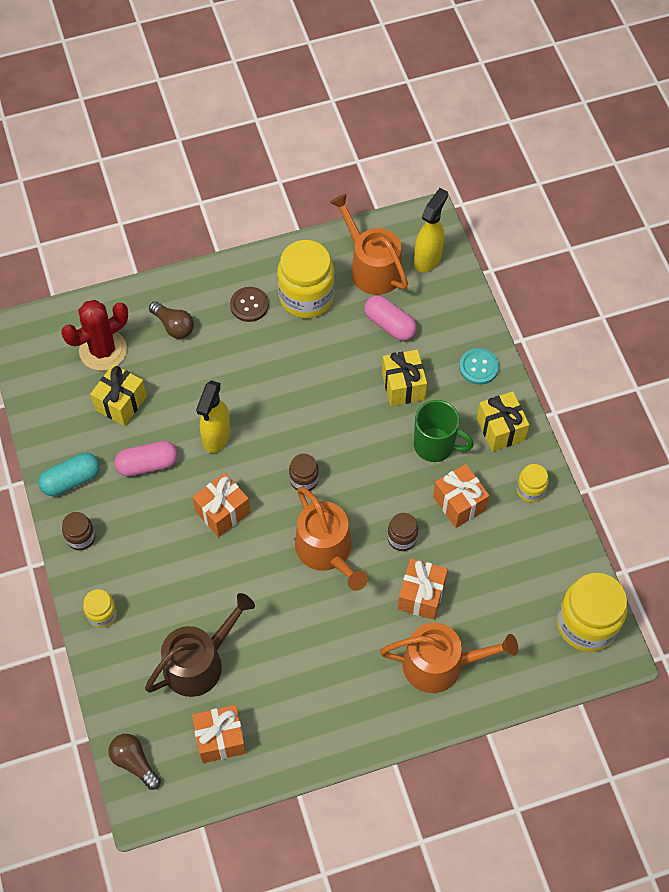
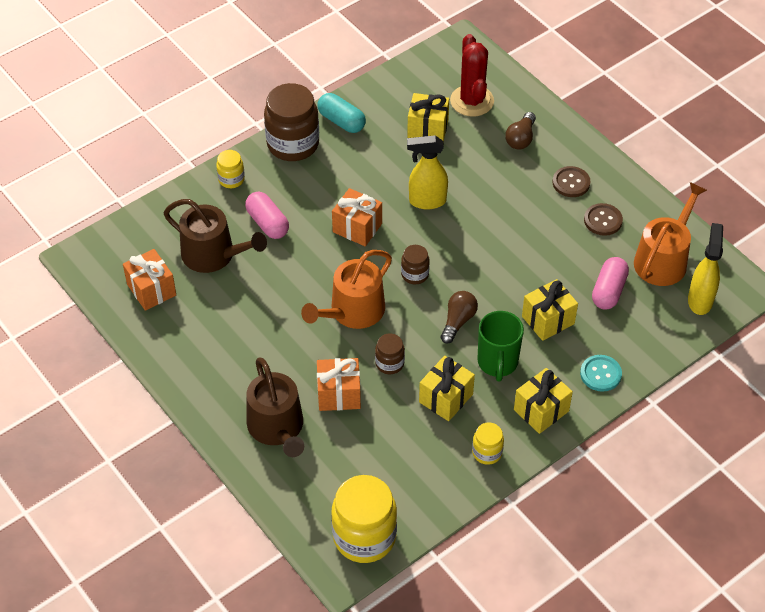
camera: 70 degrees right, 10 degrees down
red cactus [61,300,128,371] -> red cactus turned 45 degrees clockwise [450,34,494,117]
brown jar [62,512,95,551] -> brown jar [264,83,319,161], size x2.02
brown light bulb [108,734,161,790] -> brown light bulb moved to [441,291,478,344]
pink capsule [114,441,178,477] -> pink capsule moved to [245,192,289,239]
yellow jar [277,240,334,318] -> brown button [584,203,623,236]
orange watering can [380,622,518,693] -> brown watering can [246,357,304,457]
yellow spray bottle [414,188,448,272] -> yellow spray bottle turned 90 degrees counterclockwise [688,223,723,315]
orange gift [433,464,489,528] -> yellow gift [419,356,475,421]

